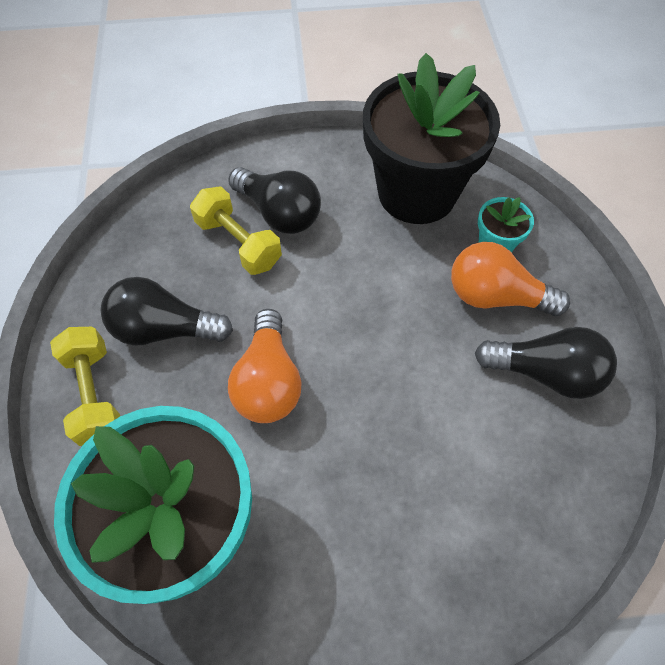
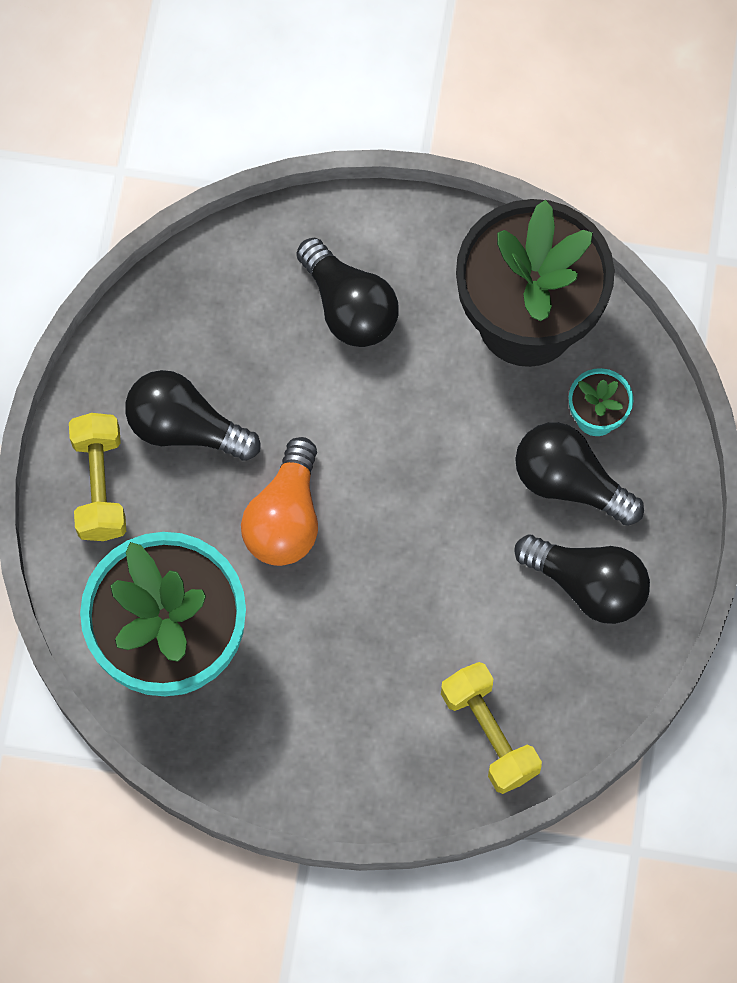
camera: 15 degrees right, 10 degrees up
yellow dumbbell [190,186,282,275] -> yellow dumbbell moved to [441,662,542,794]
orange light bulb [451,242,570,316] -> black light bulb [515,422,644,526]

